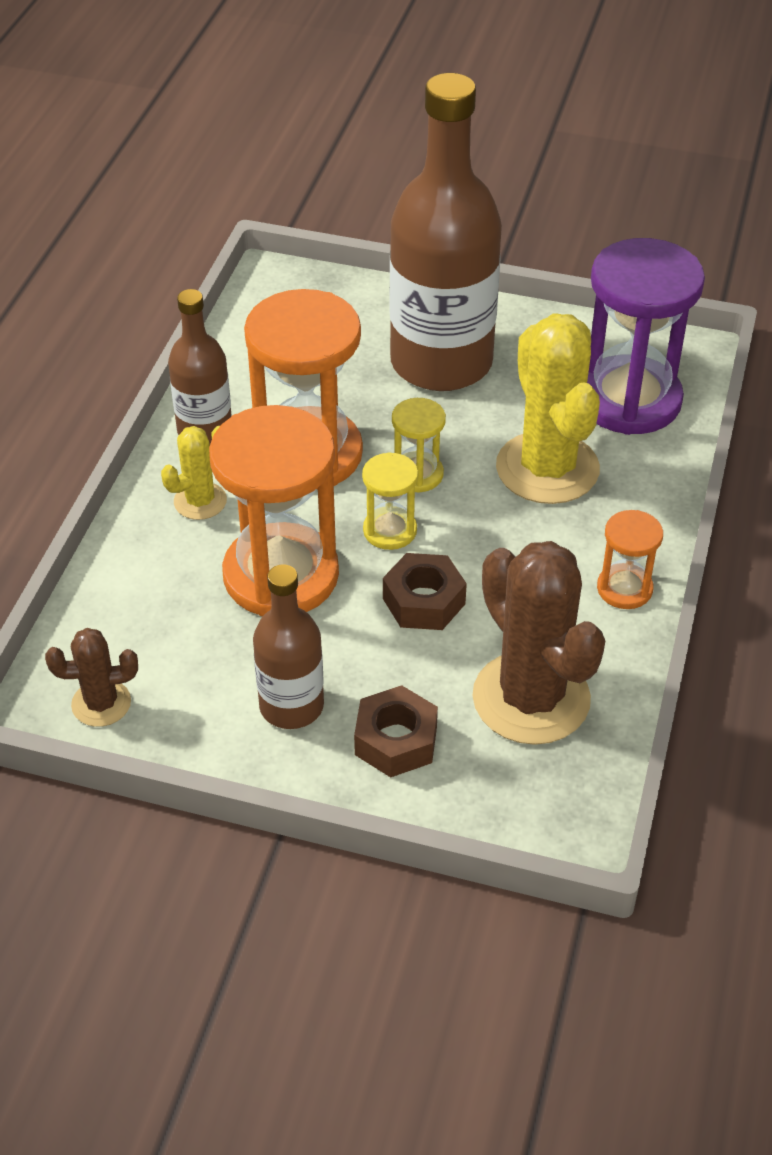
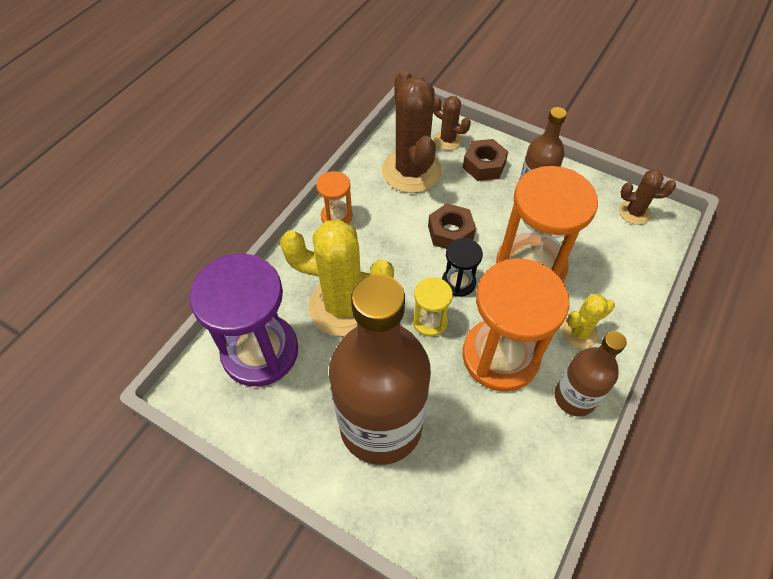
camera: 165 degrees left, 10 degrees up
yellow hourglass [362,452,418,550] -> black hourglass [442,238,483,297]
yellow cactus [496,313,600,504] -> yellow cactus turned 75 degrees counterclockwise [280,219,394,336]
none -> brown cactus [433,96,471,150]

